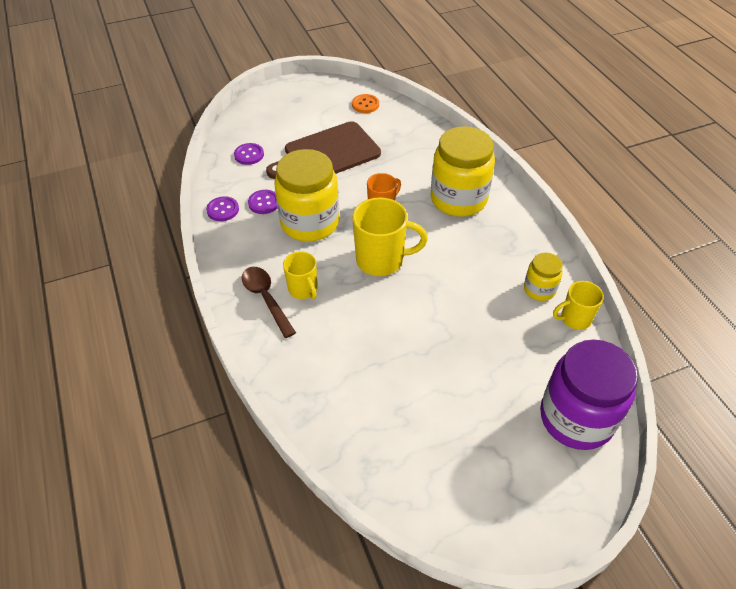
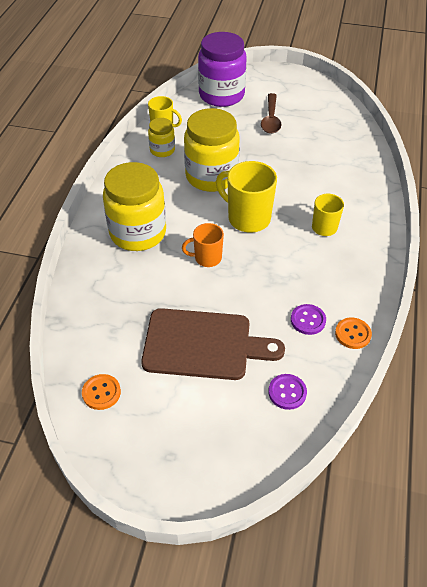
camera: 145 degrees left, 0 degrees up
purple button [206,196,239,221] -> orange button [335,317,372,349]
brown spoon [242,267,296,338] -> brown spoon moved to [261,93,281,134]
yellow jar [274,149,339,242] -> yellow jar moved to [184,108,239,192]

